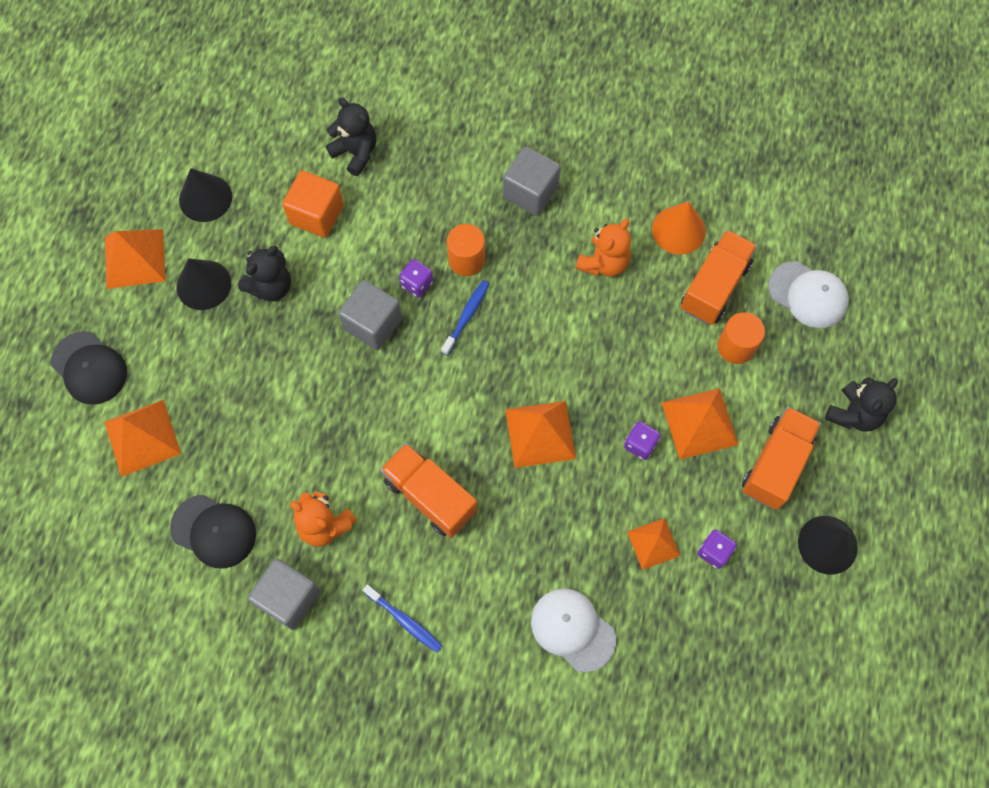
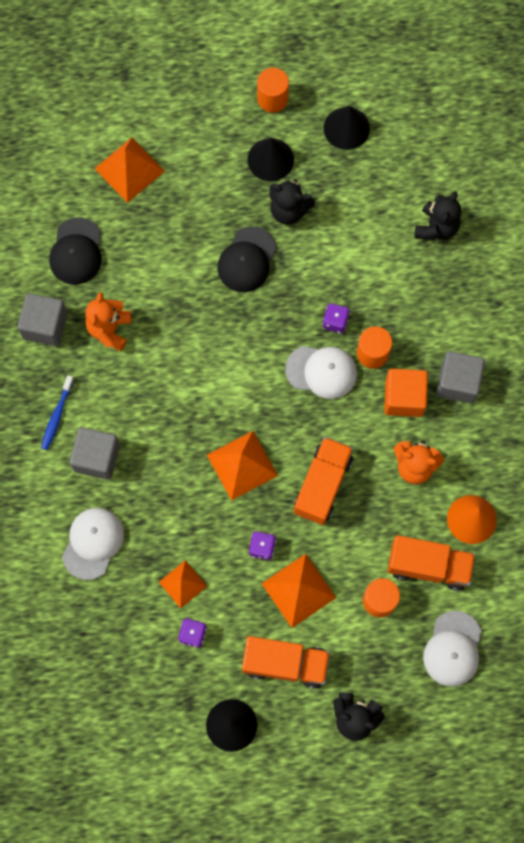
camera: 70 degrees right, 5 degrees up
black cap [51,331,127,405] -> black cap moved to [217,226,277,292]
orange pyramid [105,229,166,289] -> orange cylinder [257,68,289,113]
orange cube [282,170,344,238] -> orange cube moved to [384,369,428,417]
grey cube [338,280,402,350] -> grey cube moved to [70,427,120,480]
orange truck [380,443,477,538] -> orange truck moved to [294,437,353,525]
blue toothbrush [441,280,490,356] -> white cap [285,346,357,399]

